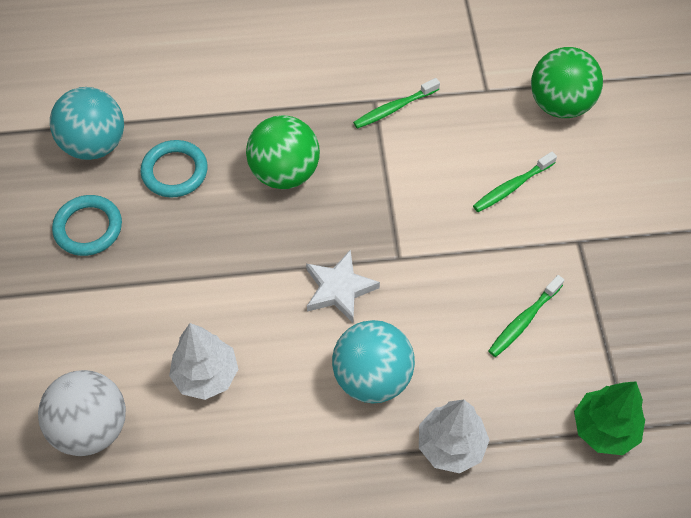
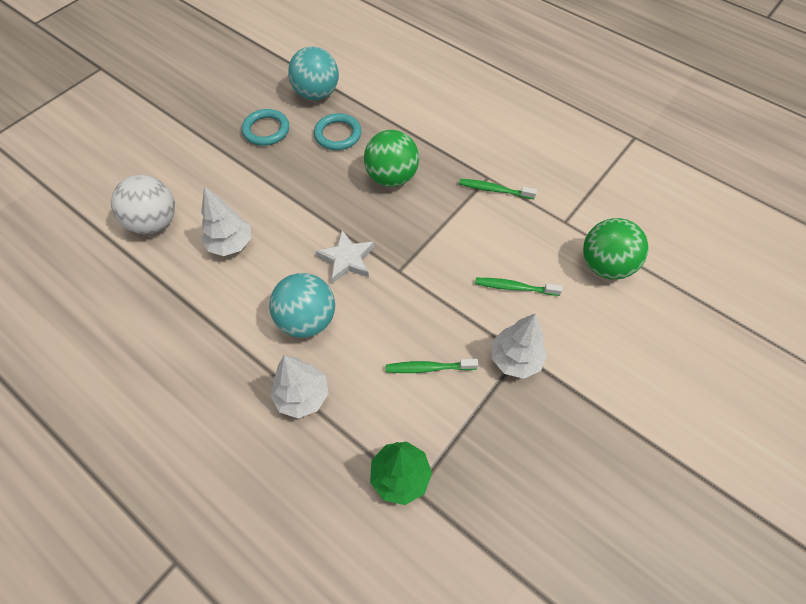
camera: 45 degrees right, 0 degrees up
none -> white tree [492,313,547,379]

